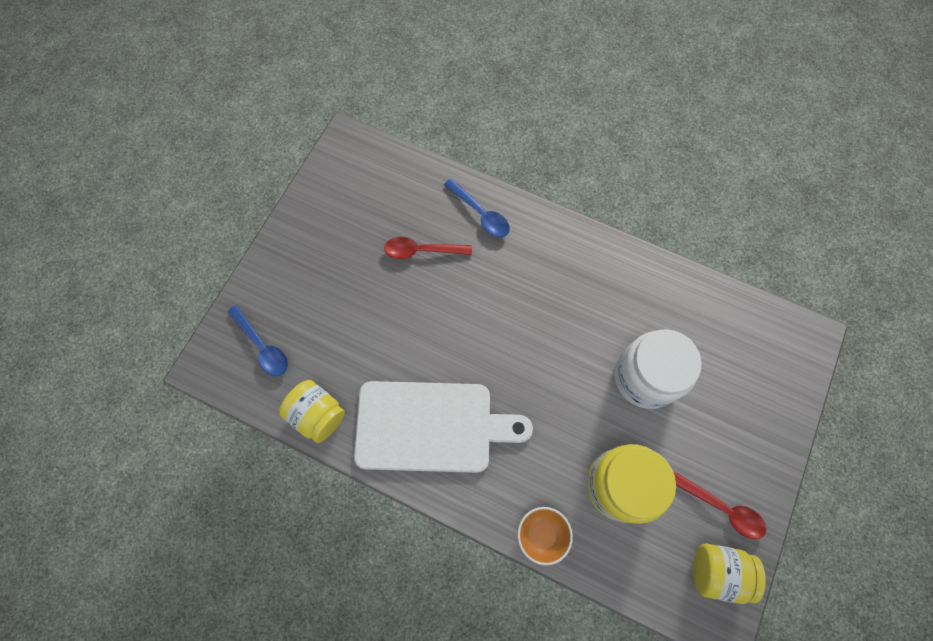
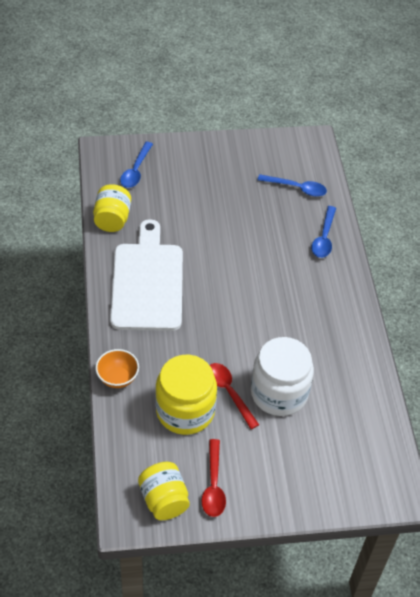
camera: 55 degrees right, 20 degrees down
white cutting board [354,381,533,473] -> white cutting board turned 150 degrees counterclockwise [110,219,183,331]
red spoon [384,237,472,259] -> red spoon moved to [210,363,259,429]
none -> blue spoon [258,174,327,197]

